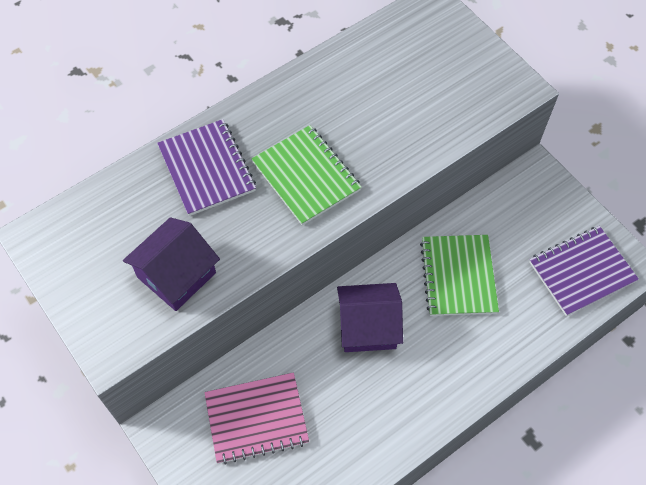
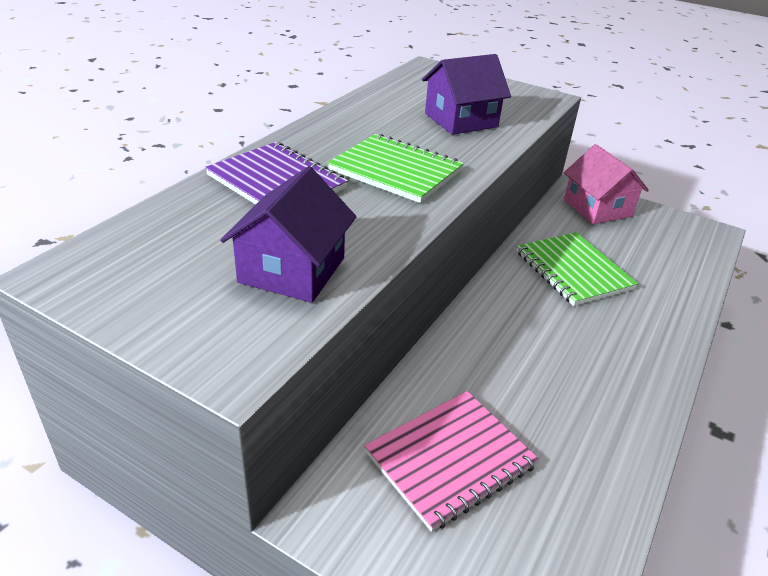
camera: 25 degrees left, 25 degrees down
purple house [337,283,403,352] -> purple house moved to [422,54,511,135]
purple notebook [529,226,639,316] -> none
none -> pink house [564,144,649,224]

